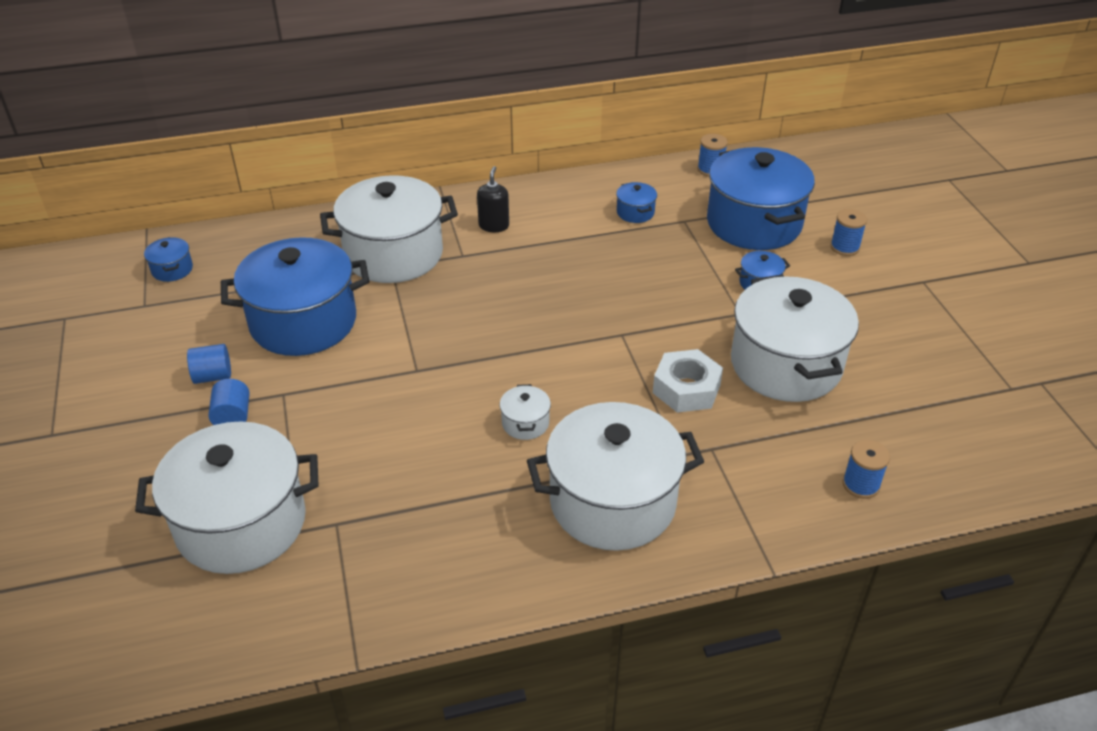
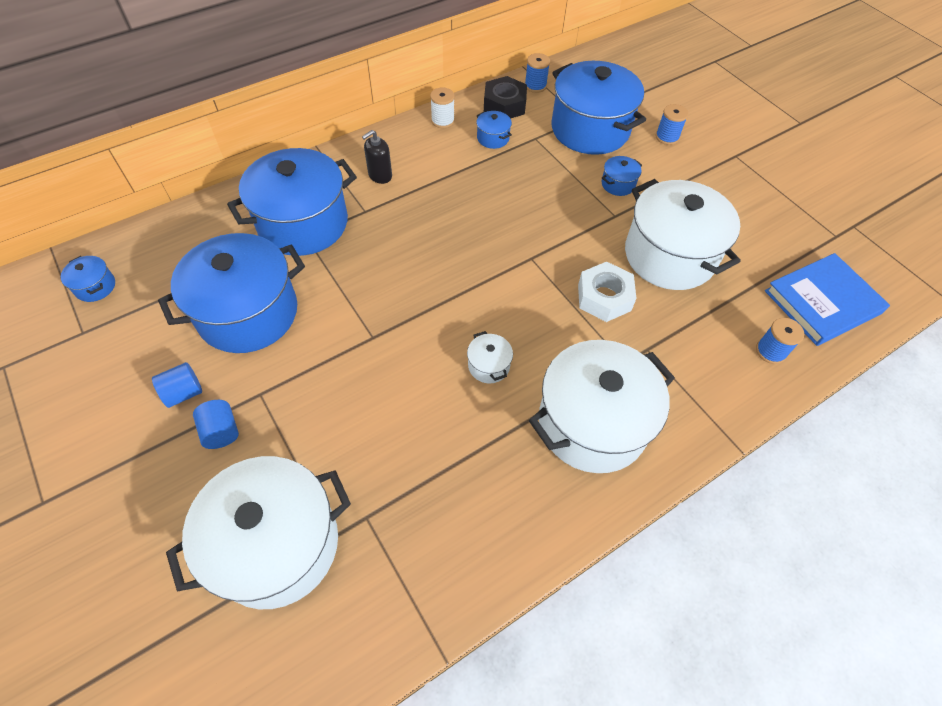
camera: 20 degrees left, 15 degrees up
white pot [320,175,458,283] -> blue pot [227,148,357,256]
black soap dispenser [477,166,509,232] -> black soap dispenser turned 120 degrees counterclockwise [362,130,392,184]
none -> white spool [430,88,455,128]
none -> black nut [484,76,527,119]
none -> blue book [765,253,890,346]

